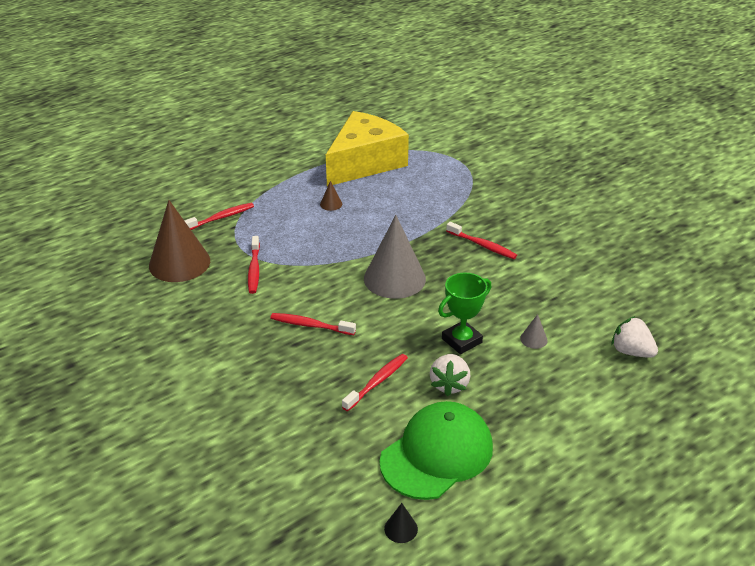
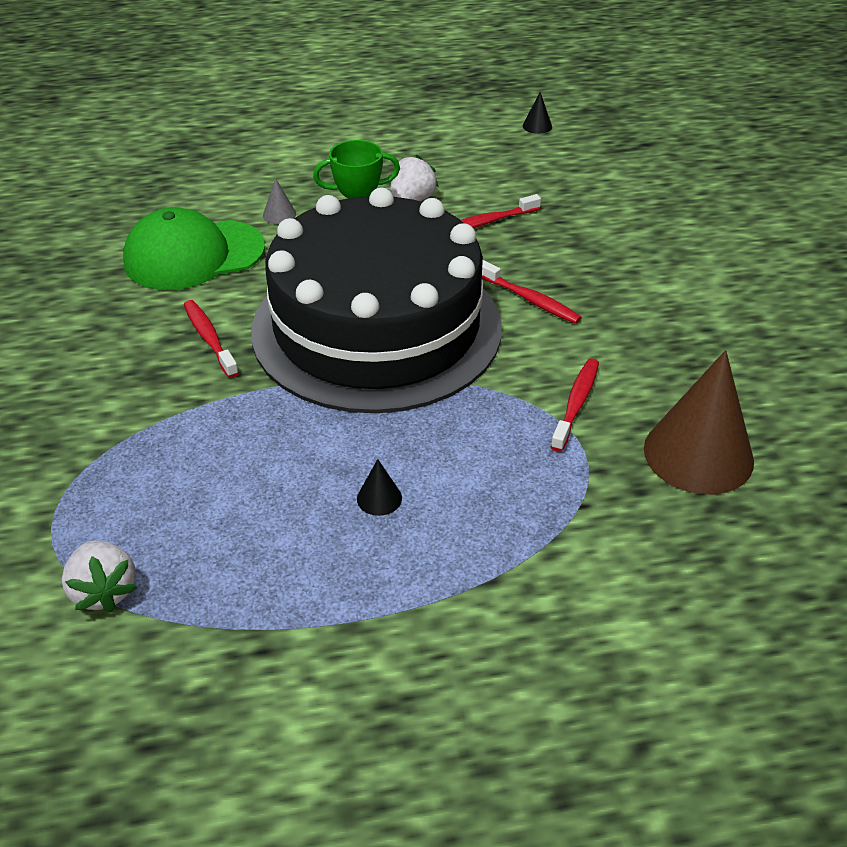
camera: 155 degrees left, 5 degrees up
red toothbrush [184,203,254,230] -> none
brown cone [320,181,342,211] -> black cone [357,459,402,516]
yellow cheese [326,111,409,186] -> none
grey cone [364,215,426,299] -> black cake [251,188,502,413]
green cap [379,401,493,500] -> green cap moved to [123,207,265,290]
white strawberry [612,316,658,358] -> white strawberry moved to [62,541,137,613]

